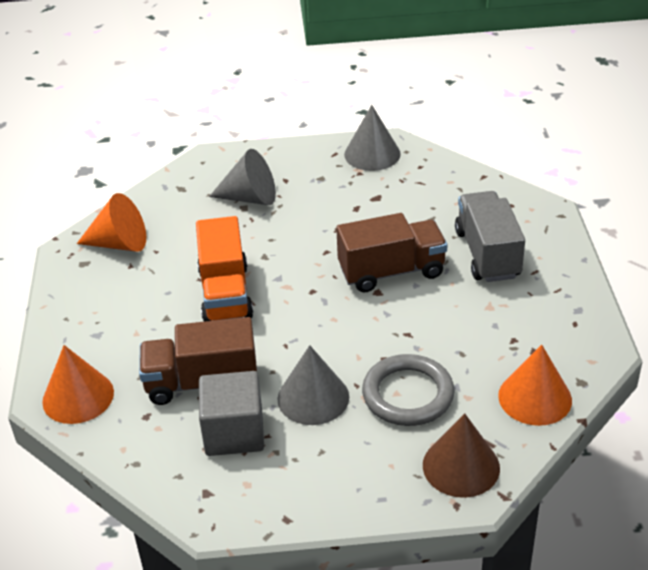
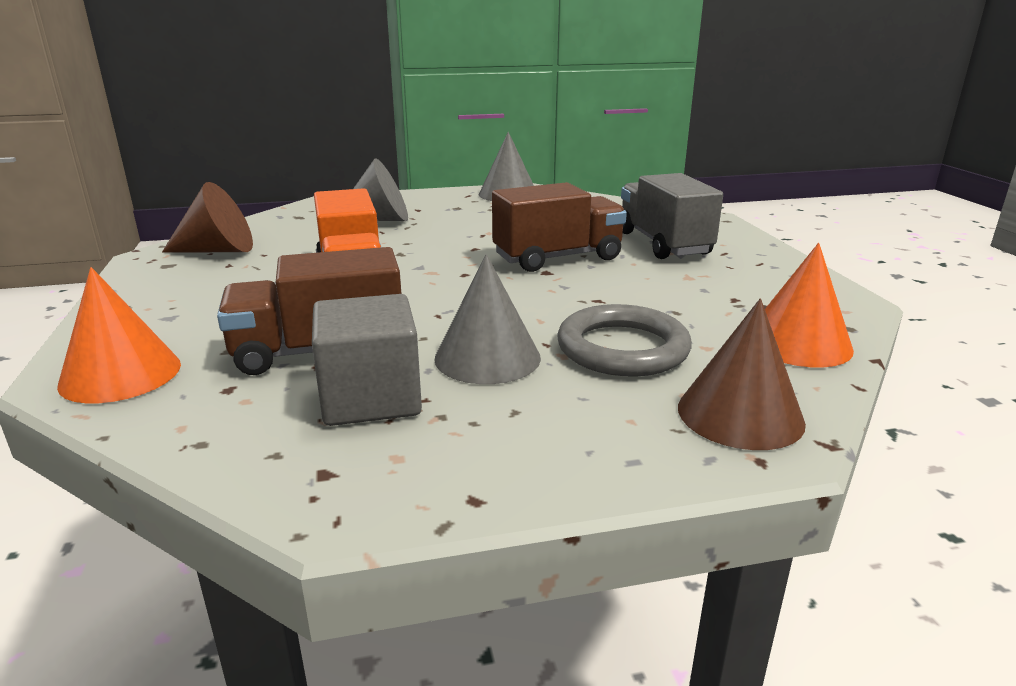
camera: 10 degrees left, 15 degrees down
orange cone [77,193,146,252] -> brown cone [162,182,253,252]

